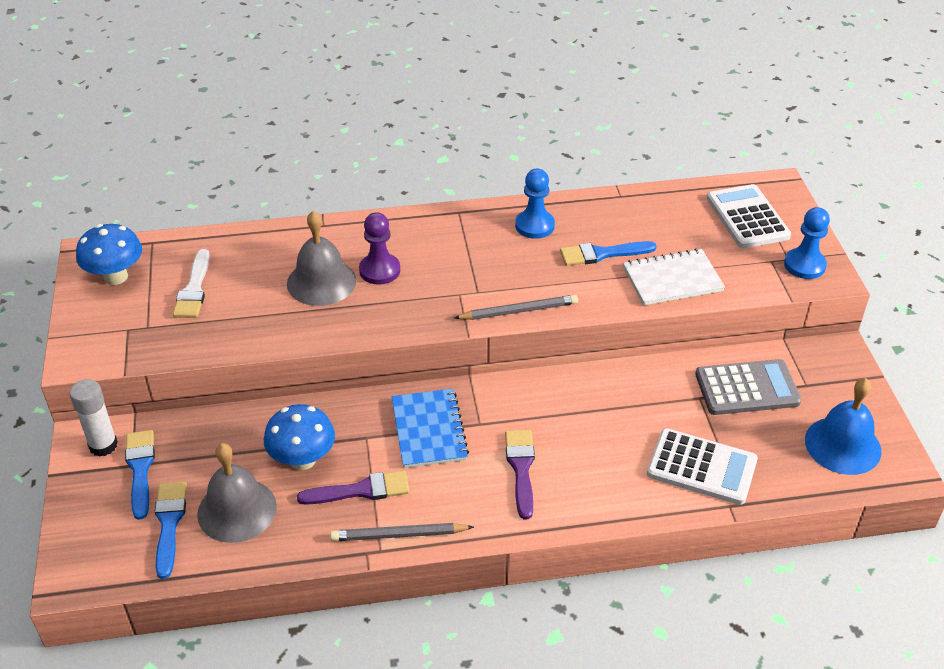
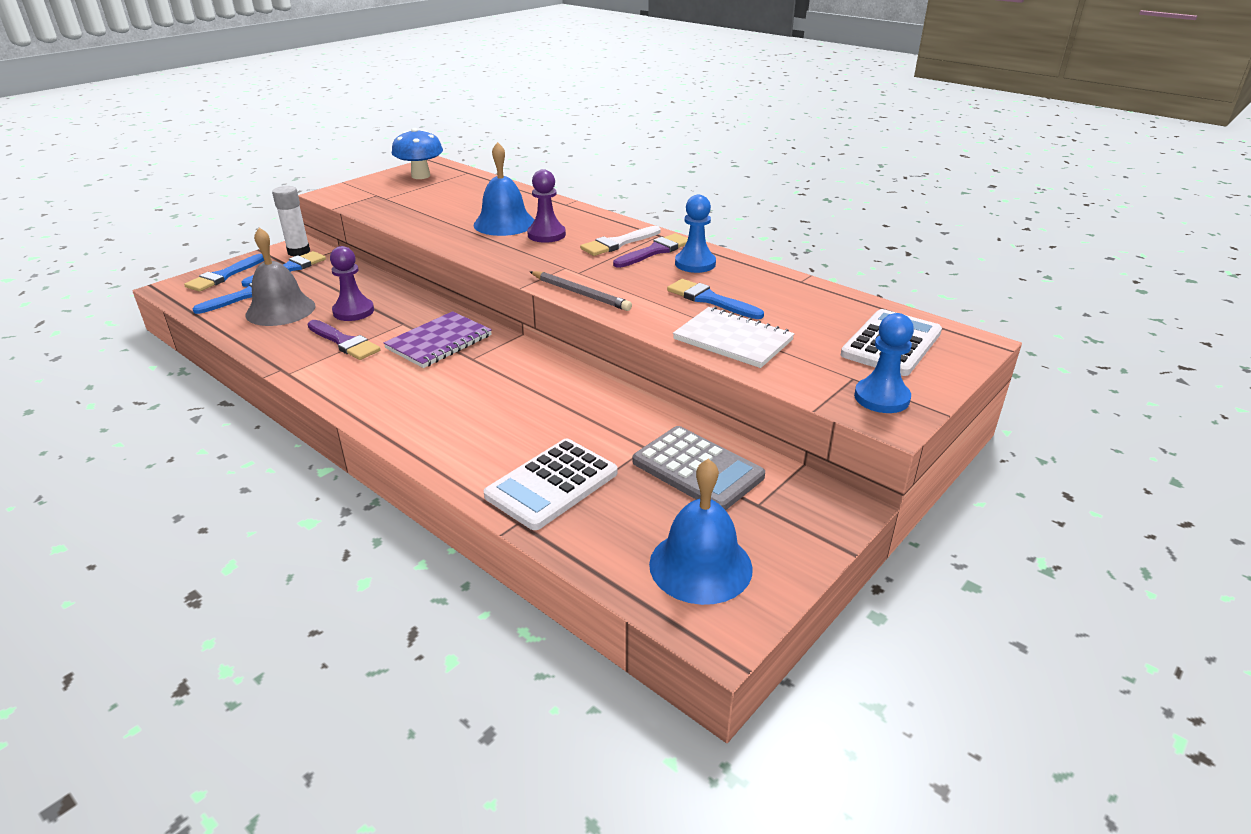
camera: 50 degrees right, 10 degrees down
white brush [173,249,210,318] -> white brush moved to [580,226,661,256]
blue mushroom [264,404,335,470] -> purple pawn [330,246,374,321]
grey bell [287,211,356,306] -> blue bell [473,142,534,236]
grey pencil [330,523,474,541] -> none
blue notebook [392,389,469,468] -> purple notebook [384,311,492,368]
purple brush [505,430,535,519] -> purple brush moved to [613,233,688,268]
white calculator [647,428,758,505] -> white calculator turned 60 degrees clockwise [484,439,617,530]
none -> blue brush [184,254,264,292]

